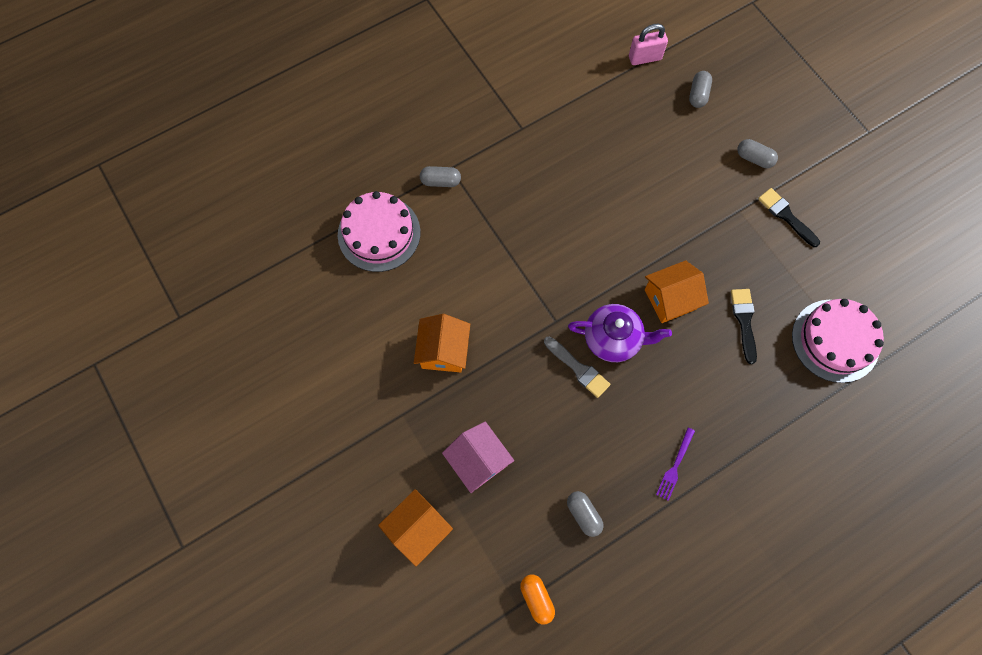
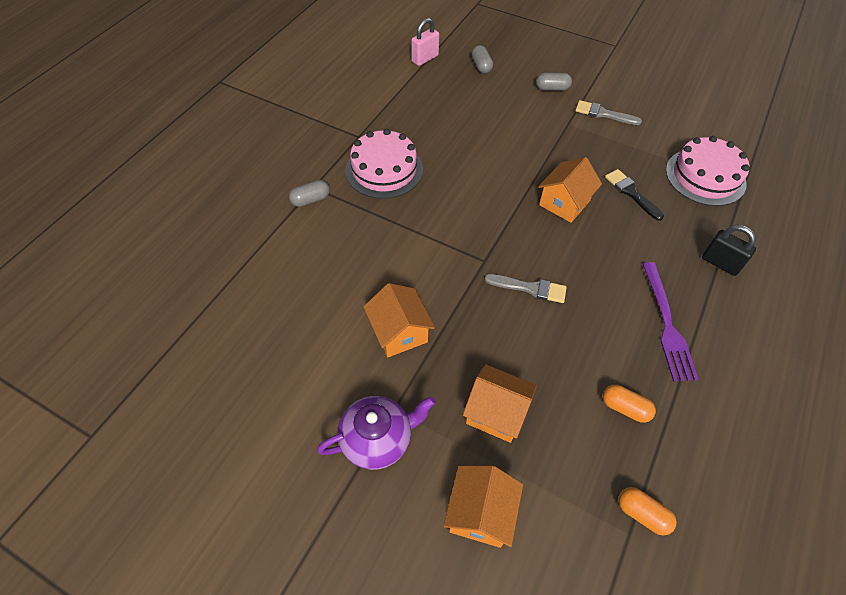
camera: 30 degrees left, 15 degrees down
pink cake [338,191,421,272] -> pink cake moved to [345,129,423,199]
pink house [442,421,514,493] -> orange house [463,364,537,443]
grey capsule [567,491,604,537] -> orange capsule [603,385,656,423]
purple teapot [568,304,672,362] -> purple teapot moved to [317,396,436,470]
purple fork [656,428,695,501] -> purple fork [643,262,699,381], size x1.74
black brush [758,188,820,247] -> grey brush [575,100,642,125]
none -> black padlock [702,225,756,276]

